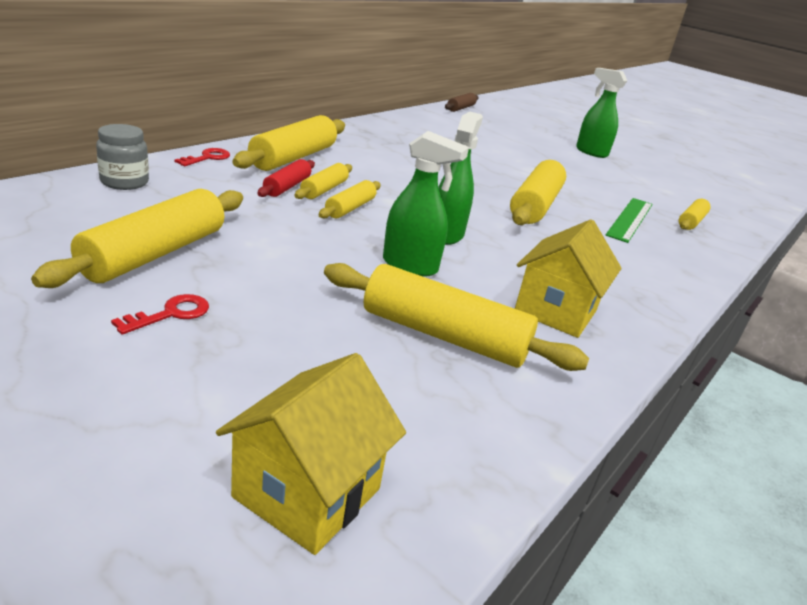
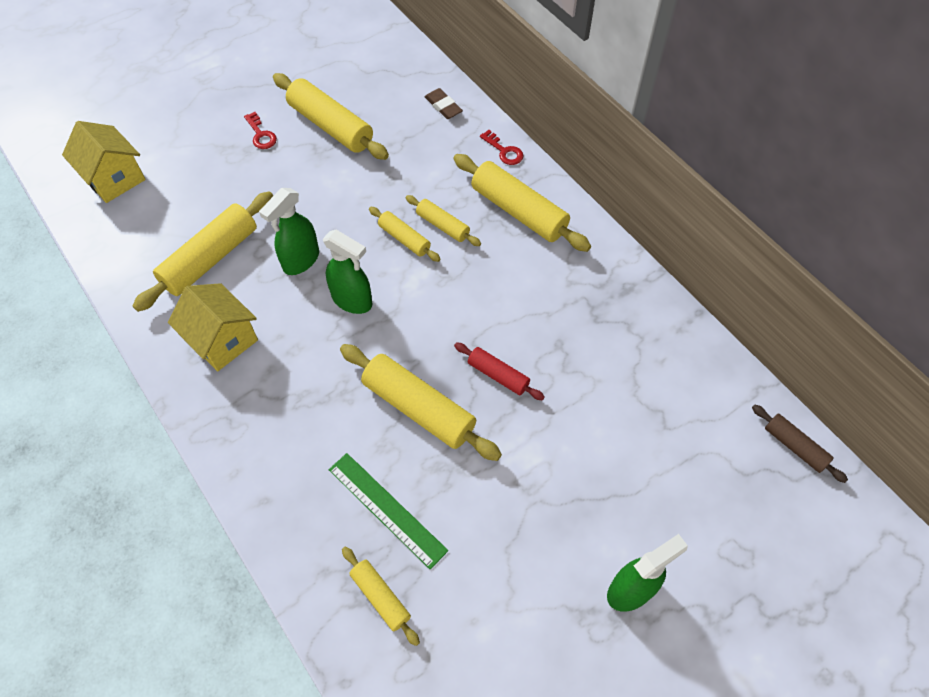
camera: 110 degrees right, 30 degrees up
grey jar [96,124,149,190] -> brown eraser [425,88,463,119]
red rolling pin [257,159,315,197] -> red rolling pin moved to [454,342,545,400]

